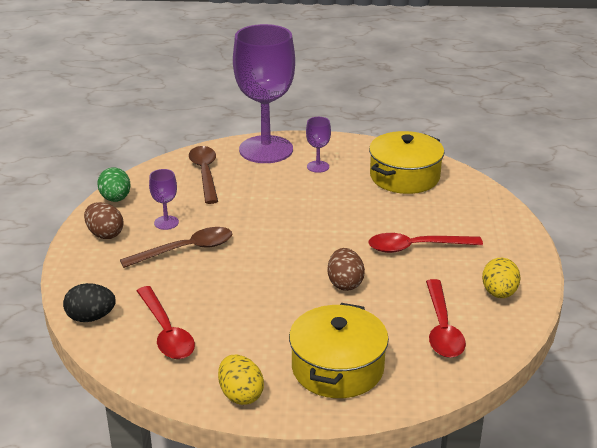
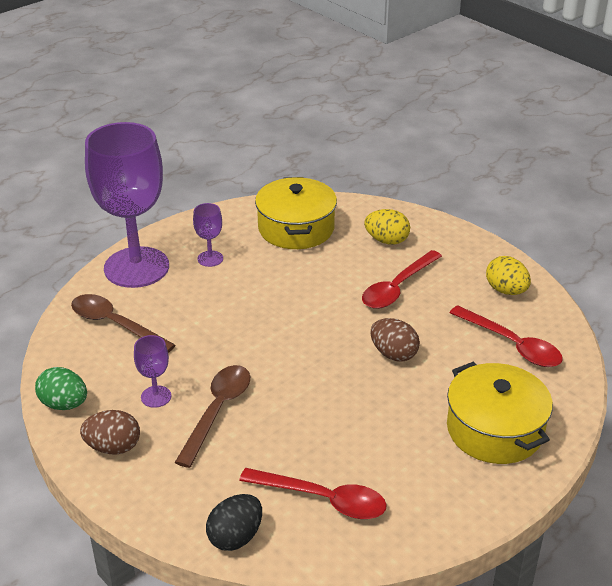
camera: 45 degrees left, 5 degrees up
yellow egg [218,355,264,405] -> yellow egg moved to [364,209,410,245]

